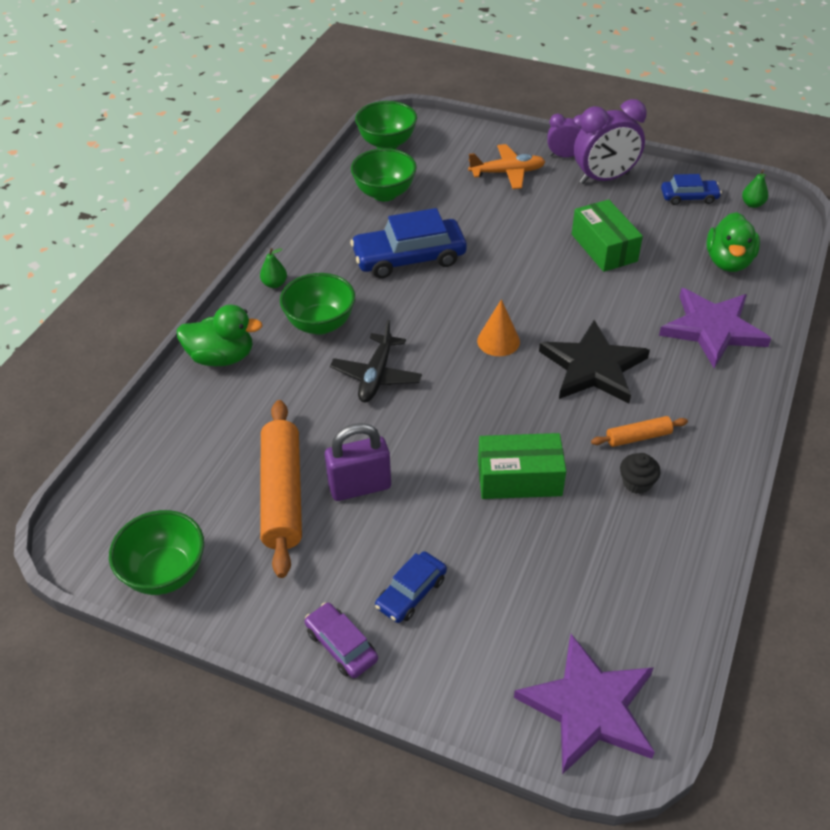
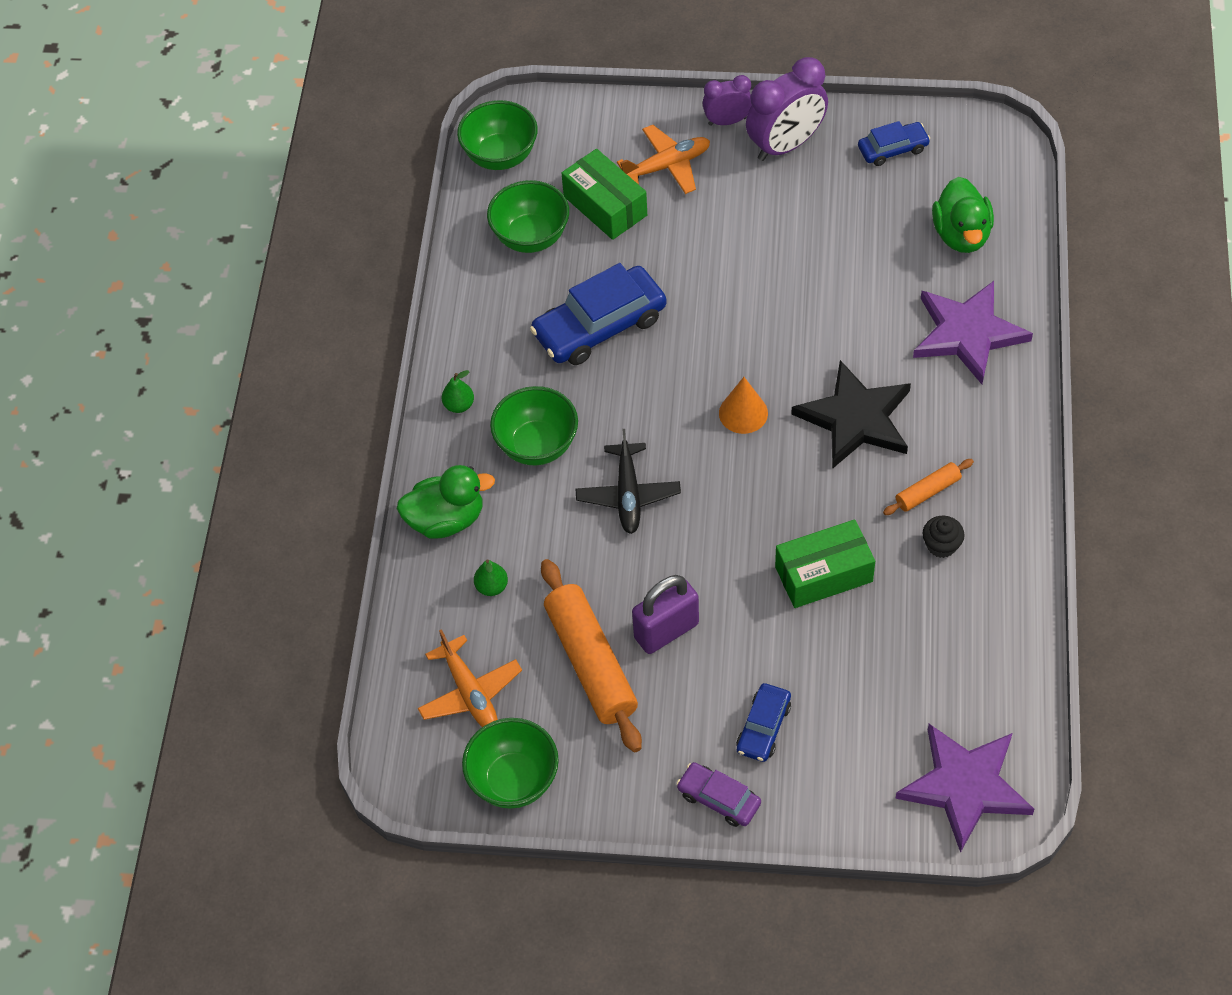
camera: 15 degrees left, 10 degrees up
green box [572,199,643,272] -> green box moved to [562,149,647,240]
green pear [742,170,768,208] -> green pear moved to [474,560,508,596]
none -> orange plane [418,629,522,727]

